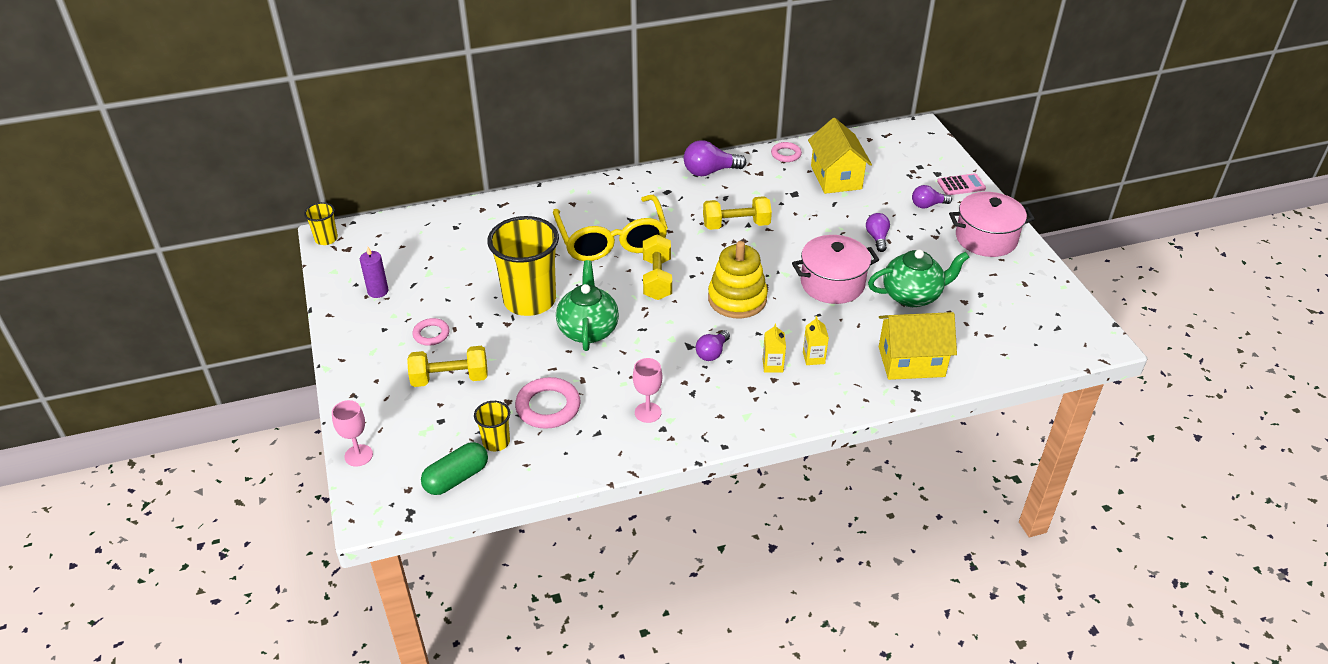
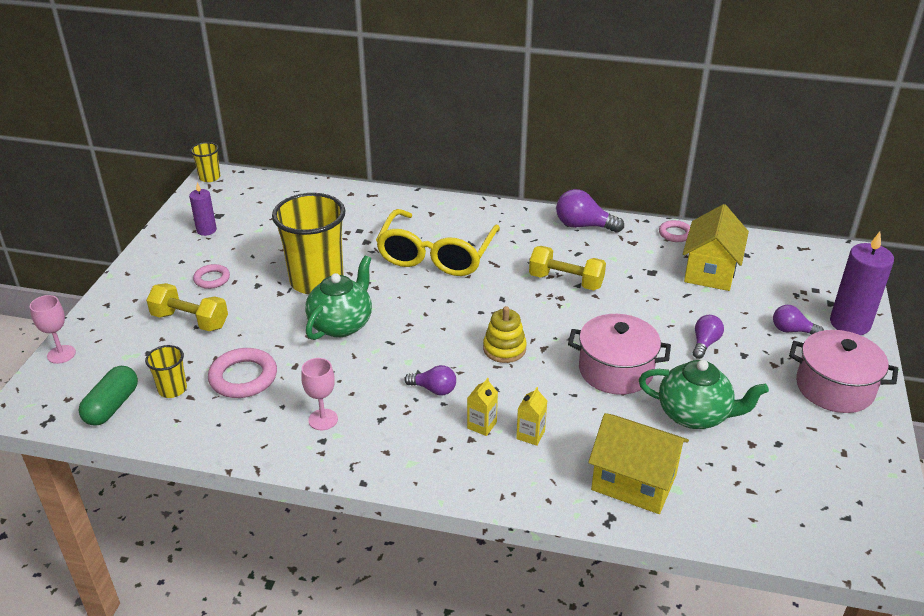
camera: 30 degrees right, 5 degrees down
green capsule [421,442,488,495] -> green capsule turned 60 degrees counterclockwise [79,366,138,426]
yellow dumbbell [643,234,672,300] -> none
purple light bulb [696,330,730,361] -> purple light bulb turned 135 degrees counterclockwise [404,365,456,395]
yellow stacking toy [708,241,768,318] -> yellow stacking toy [483,306,527,363], size x0.66
pink calculator [937,173,986,195] -> purple candle [830,232,894,335]

